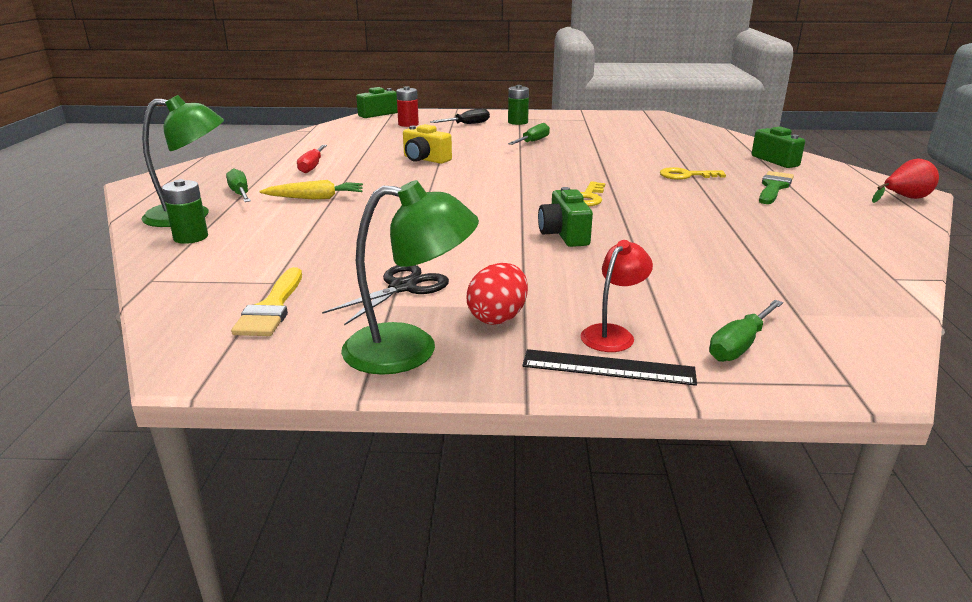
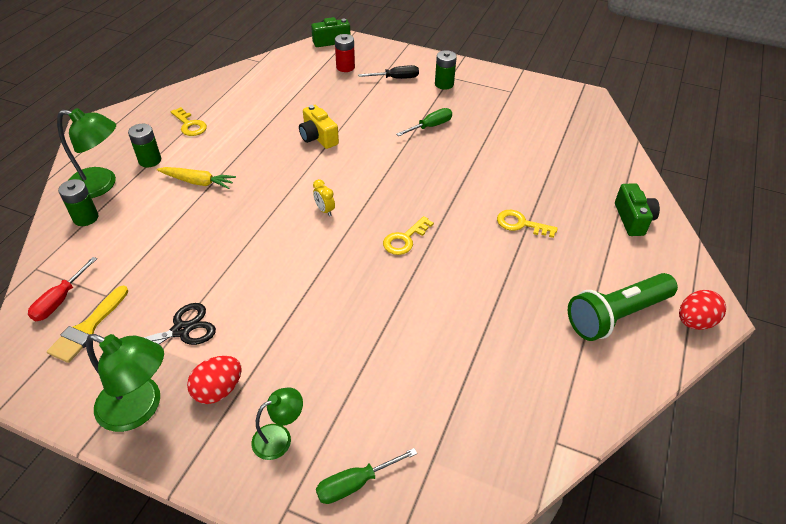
camera: 20 degrees right, 20 degrees up
green screwdriver [226,168,251,202] -> green battery [128,124,161,168]
red screwdriver [297,145,327,173] -> red screwdriver moved to [28,257,97,321]
black ruler [522,349,697,386] -> none
green camera [538,187,593,247] -> none
red lamp [581,240,653,352] -> green lamp [251,387,303,460]
green brush [759,171,794,204] -> none
red pear [872,159,939,203] -> red egg [679,290,726,330]
none -> yellow key [171,107,207,136]
none -> yellow clock [313,179,335,216]
none -> green flashlight [568,273,678,341]

